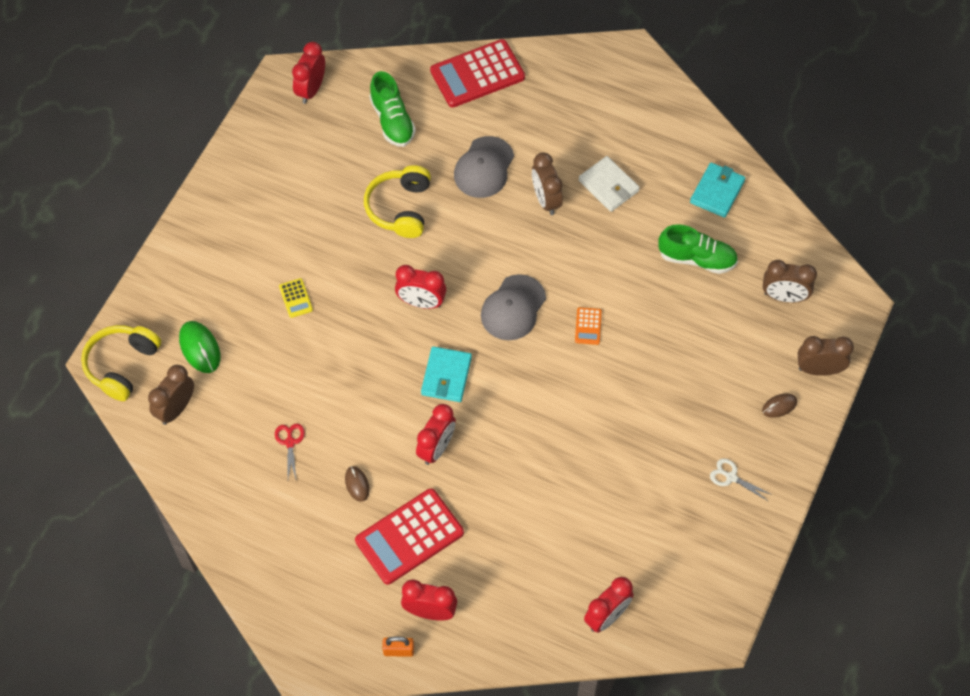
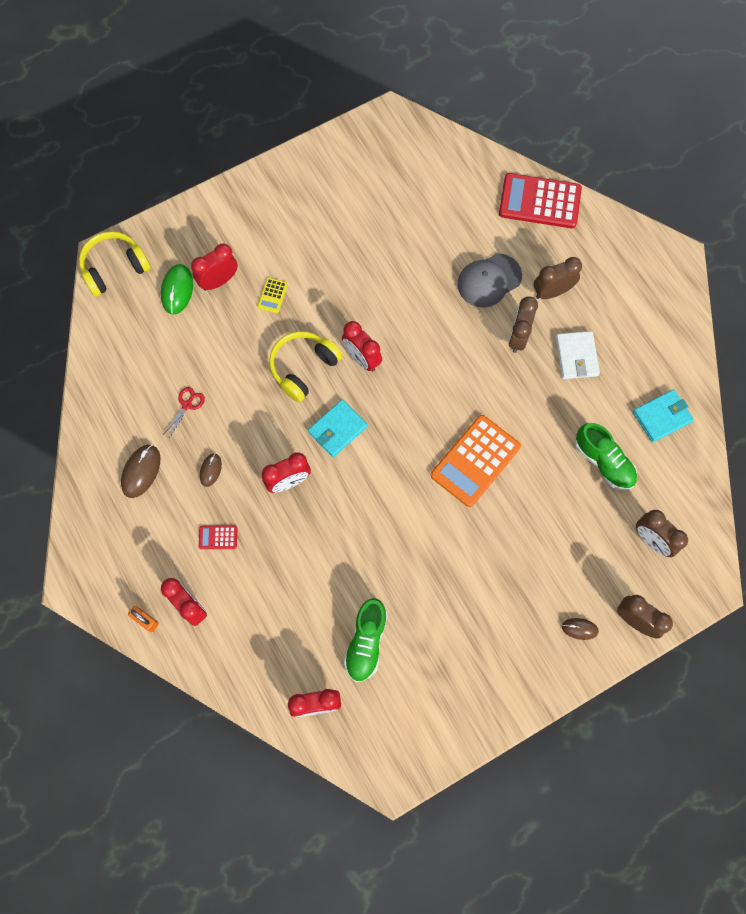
camera: 35 degrees right, 10 degrees up
brown clock [148,365,194,425] -> brown clock moved to [534,257,582,299]
red clock [292,42,325,104] -> red clock moved to [191,243,238,291]
red calculator [355,488,464,585] -> red calculator [199,525,237,549], size x0.44
yellow headphones [364,165,431,238] -> yellow headphones moved to [269,331,343,402]
green shoe [369,71,416,147] -> green shoe moved to [344,598,388,682]
grey cap [481,274,546,340] -> none
orange calculator [575,307,602,345] -> orange calculator [431,415,521,507], size x2.29
white scissors [710,458,772,501] -> none
none -> brown mouse [121,445,160,498]

